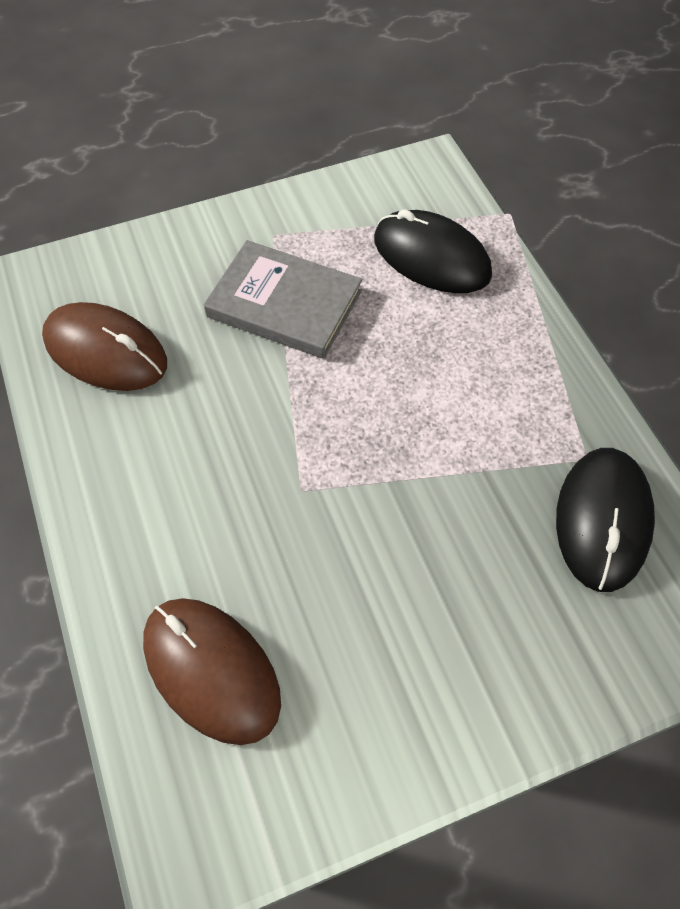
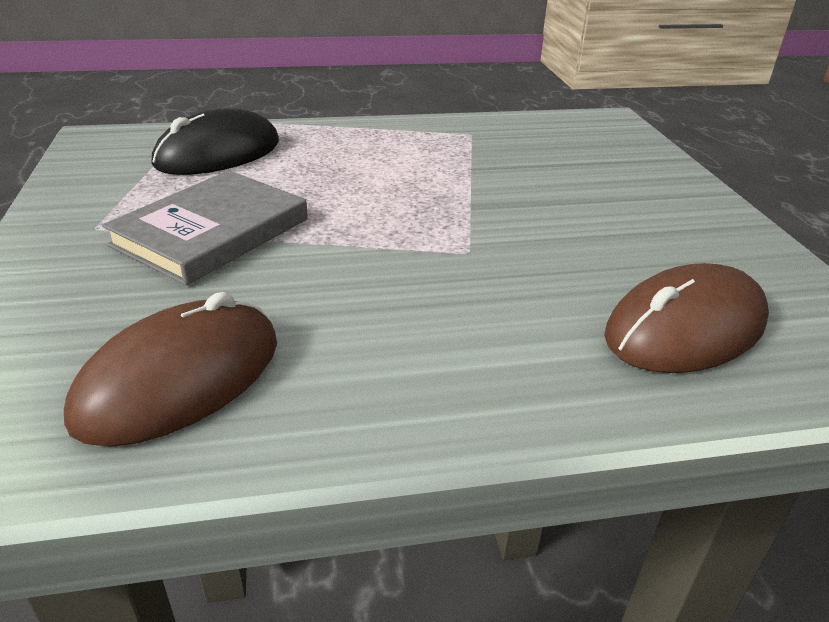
camera: 80 degrees left, 25 degrees down
black mouse [556,448,655,592] -> none

